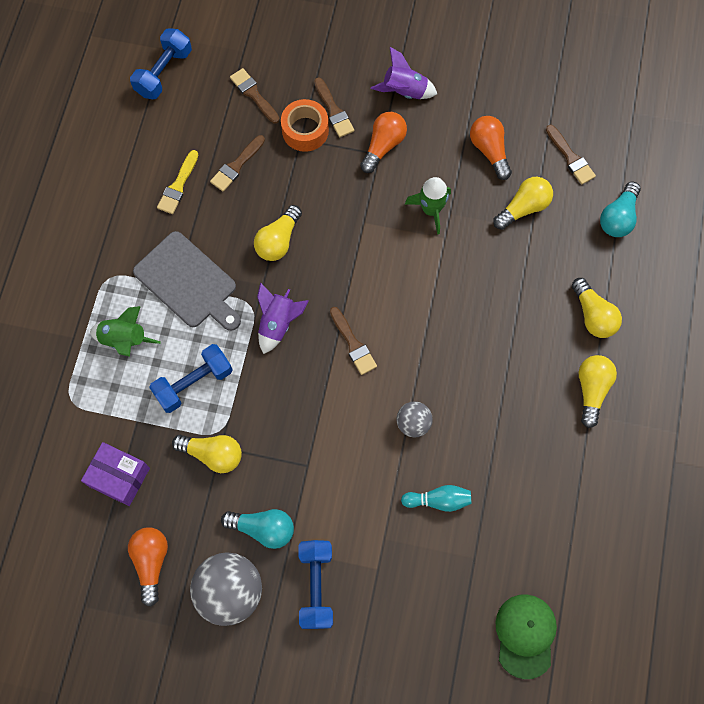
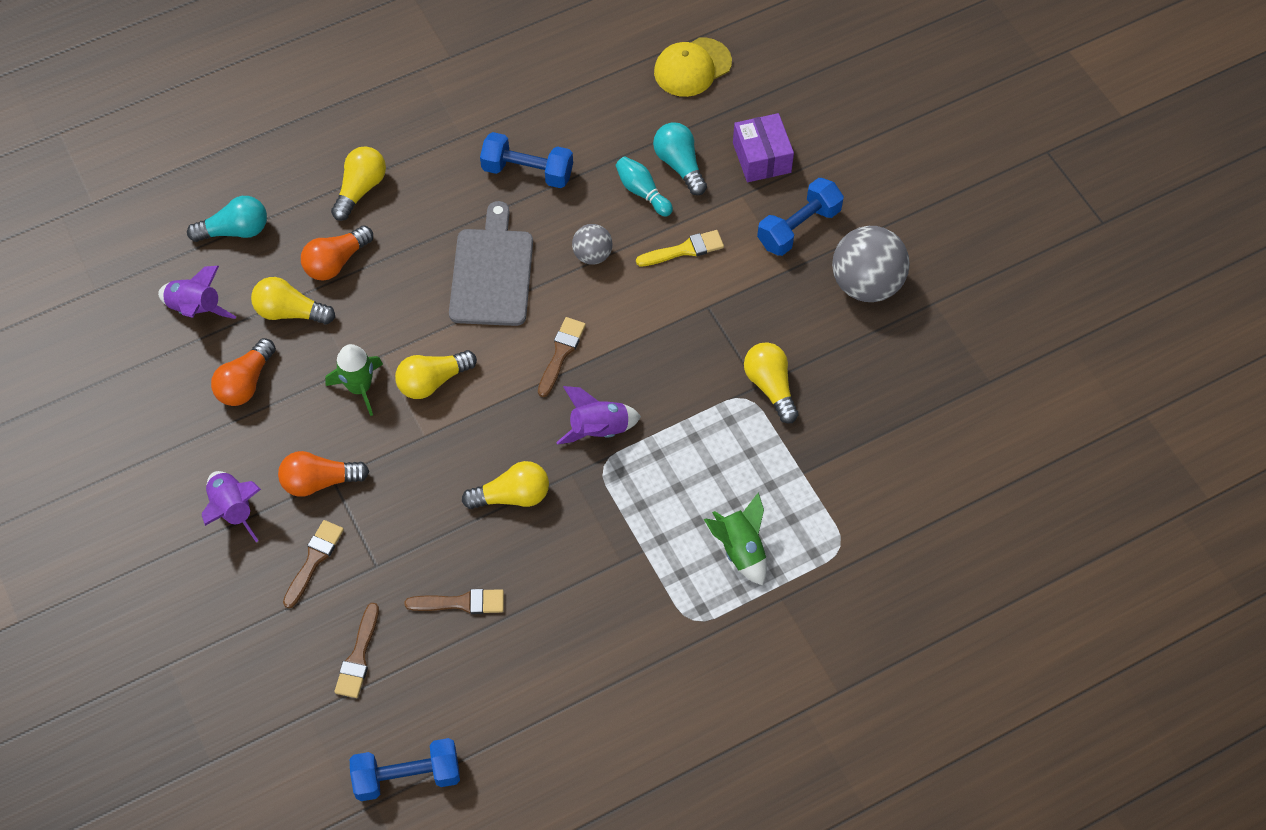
camera: 130 degrees left, 10 degrees down
purple box [81,442,150,506] -> purple box moved to [733,113,794,182]
orange light bulb [128,527,168,607] -> orange light bulb moved to [301,226,373,280]
grey cutting board [133,231,241,331] -> grey cutting board moved to [449,201,533,326]
blue dumbbell [149,344,233,413] -> blue dumbbell moved to [480,132,573,188]
yellow brush [157,150,198,214] -> yellow brush moved to [636,230,724,267]
turquoise light bulb [221,509,294,549] -> turquoise light bulb moved to [653,122,707,195]
orange tape [281,99,329,152] -> none
green cap [495,594,557,679] -> yellow cap [654,37,732,97]
brown brush [546,125,596,185] -> purple rocket [158,266,236,319]
yellow light bulb [578,355,617,428] -> yellow light bulb moved to [395,350,477,399]

